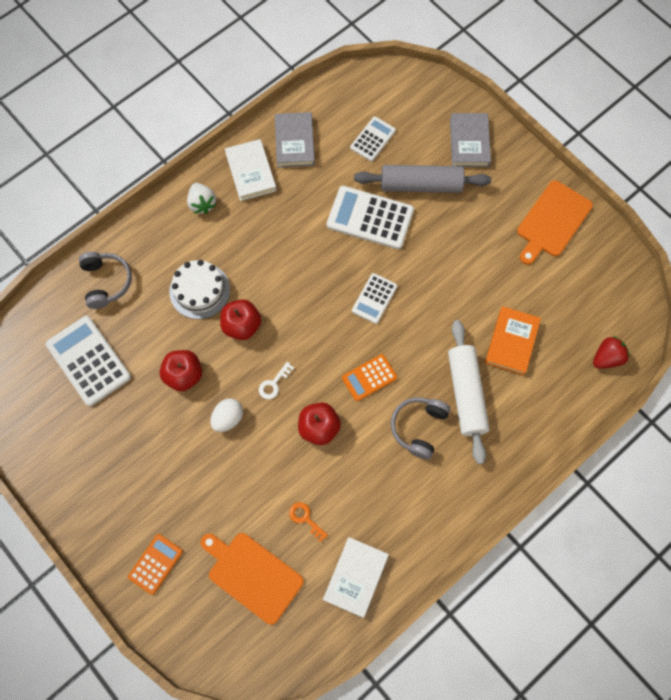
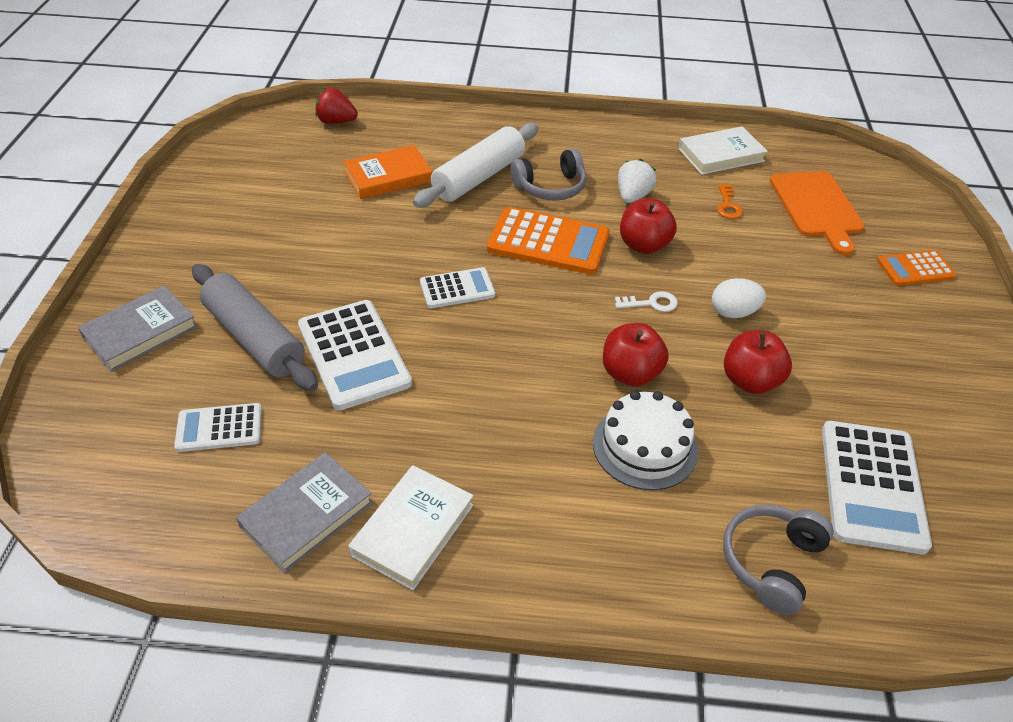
camera: 135 degrees left, 25 degrees down
white strawberry [187,183,216,214] -> white strawberry moved to [618,159,657,203]
orange calculator [342,354,397,401] -> orange calculator [487,207,610,275], size x1.72
orange cutting board [517,180,593,265] -> none

